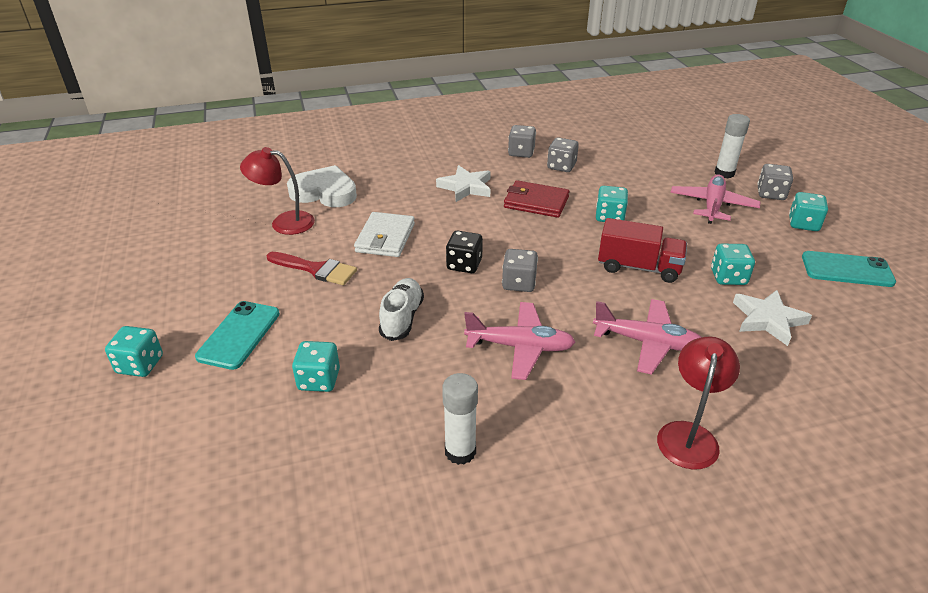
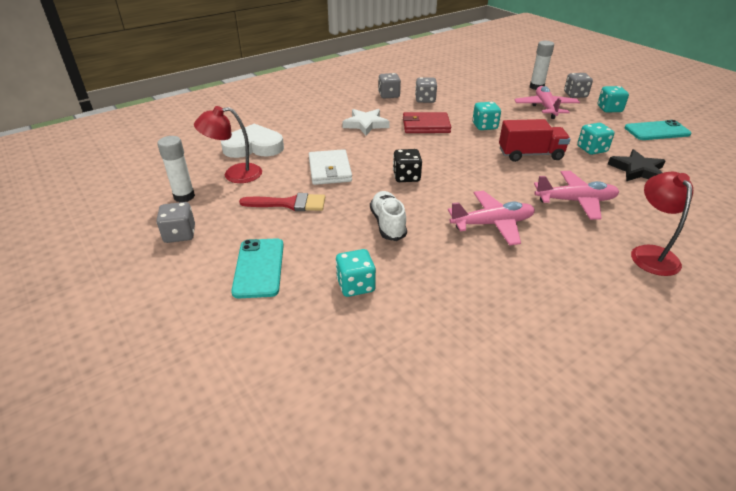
camera: 20 degrees left, 0 degrees up
turquoise dice [105,326,163,377] -> none
white glue stick [442,373,478,465] -> white glue stick moved to [157,136,195,203]
grey dice [502,249,538,292] -> grey dice moved to [156,202,195,243]
white star [733,290,812,346] -> black star [608,149,666,181]

